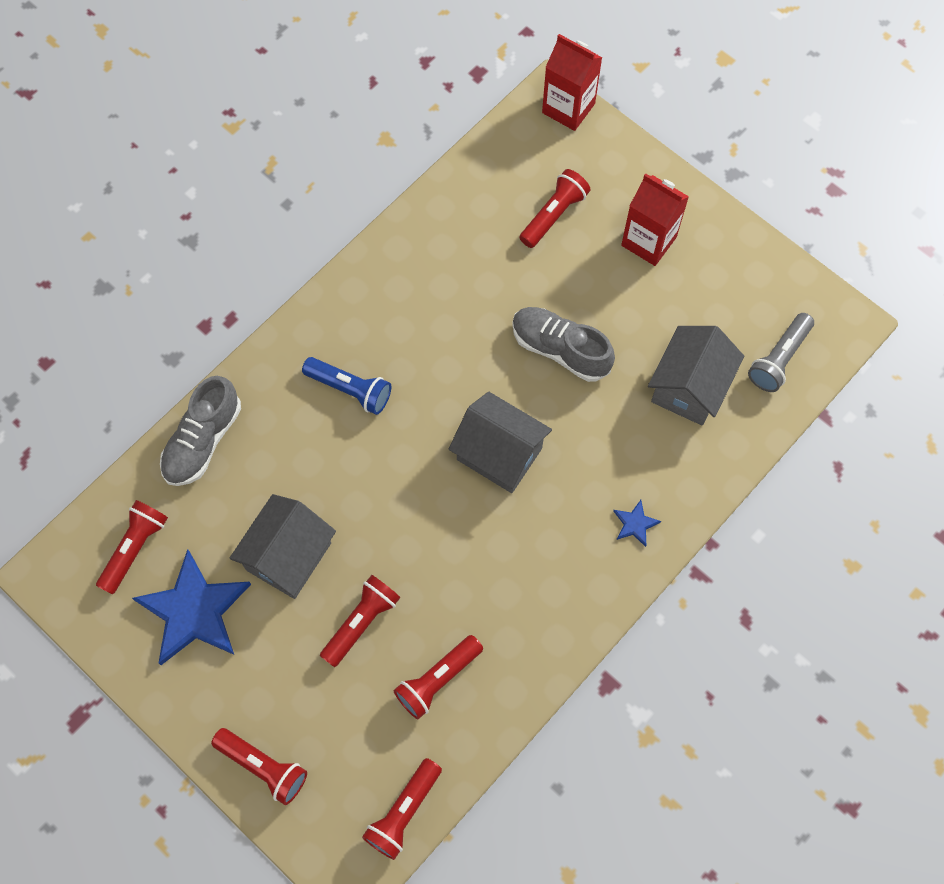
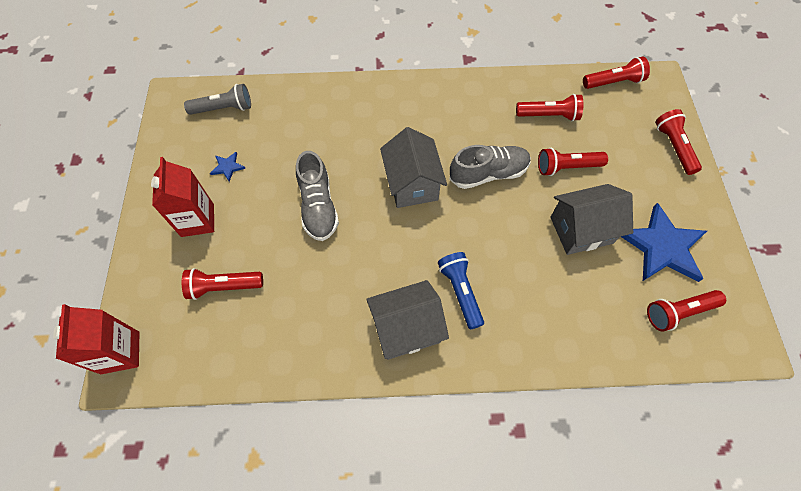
camera: 135 degrees left, 5 degrees down
grey shoe [160,376,241,486] -> grey shoe moved to [449,145,531,189]
blue star [613,500,661,547] -> blue star moved to [210,152,246,182]
grey house [648,326,744,426] -> grey house moved to [366,280,449,360]

